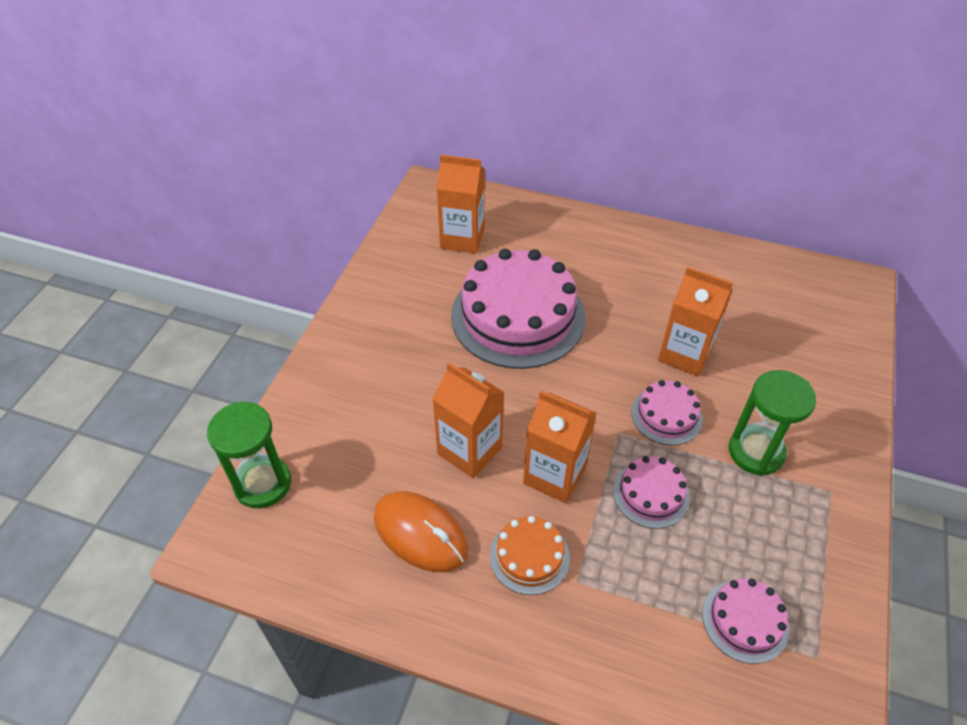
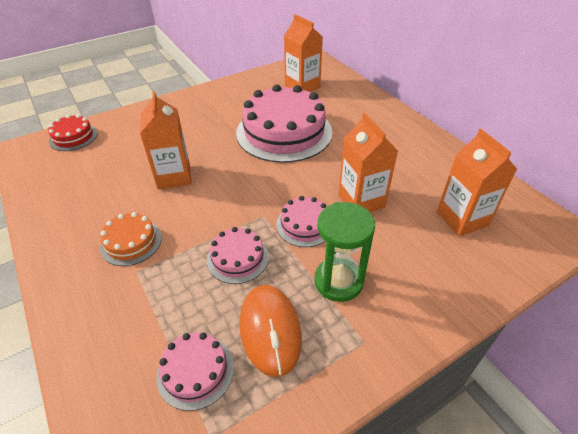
camera: 40 degrees right, 5 degrees down
green hourglass [207,402,291,509] -> red cake [48,114,98,151]
orange mouse [374,491,468,572] -> orange mouse moved to [240,285,302,377]
orange carton [523,391,596,503] -> orange carton moved to [437,129,517,236]

